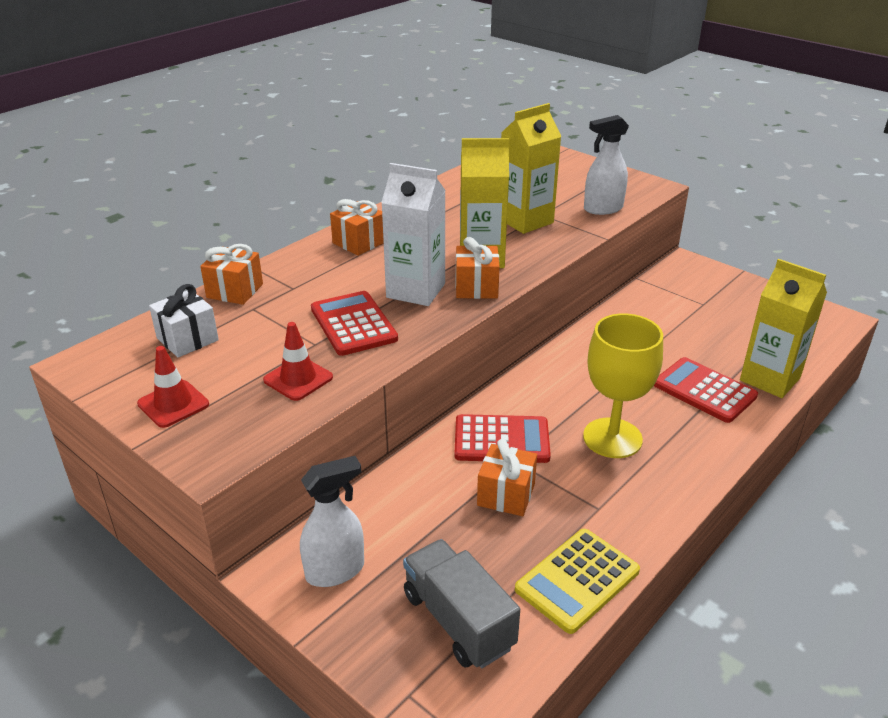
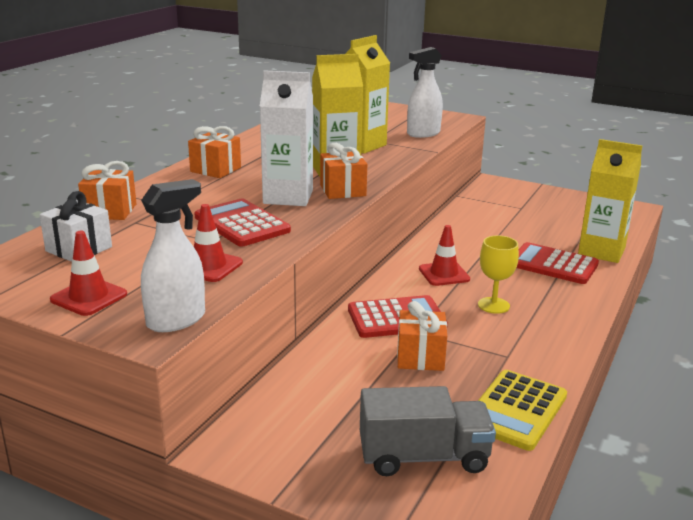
camera: 15 degrees left, 10 degrees down
white spray bottle [300,456,364,587] -> white spray bottle moved to [141,179,205,332]
grey truck [403,539,520,668] -> grey truck turned 135 degrees clockwise [360,386,496,476]
yellow goblet [583,314,663,458] -> yellow goblet [478,235,519,314], size x0.58
none -> red traffic cone [419,225,470,286]

